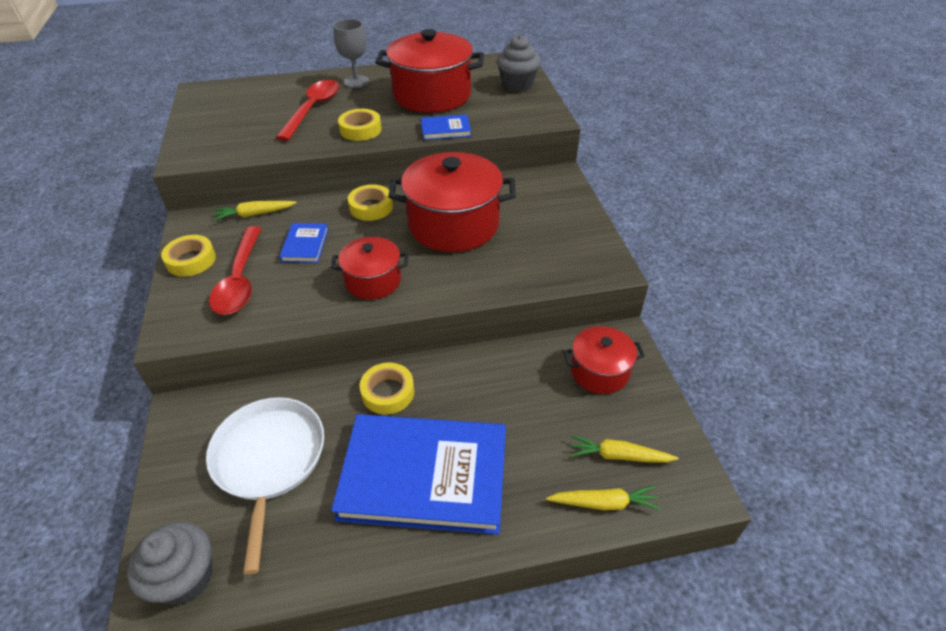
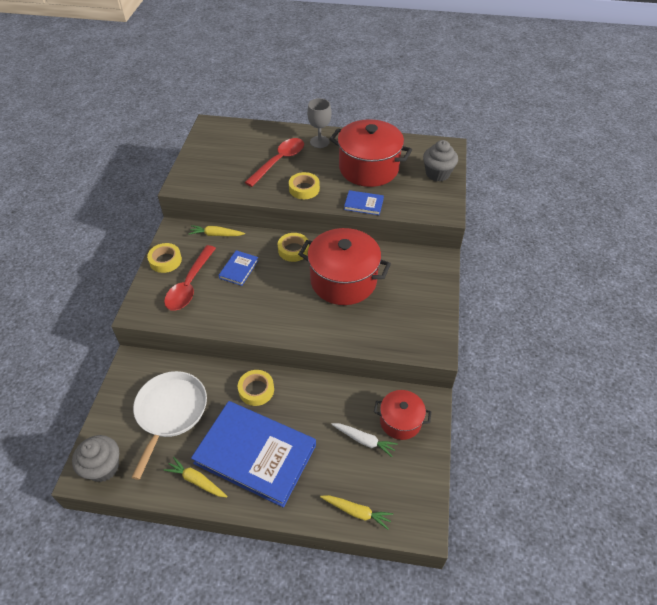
camera: 20 degrees right, 5 degrees up
red pot [331,237,408,299] -> none
yellow carrot [571,435,679,463] -> yellow carrot moved to [164,457,228,497]
none -> white carrot [331,423,398,457]

